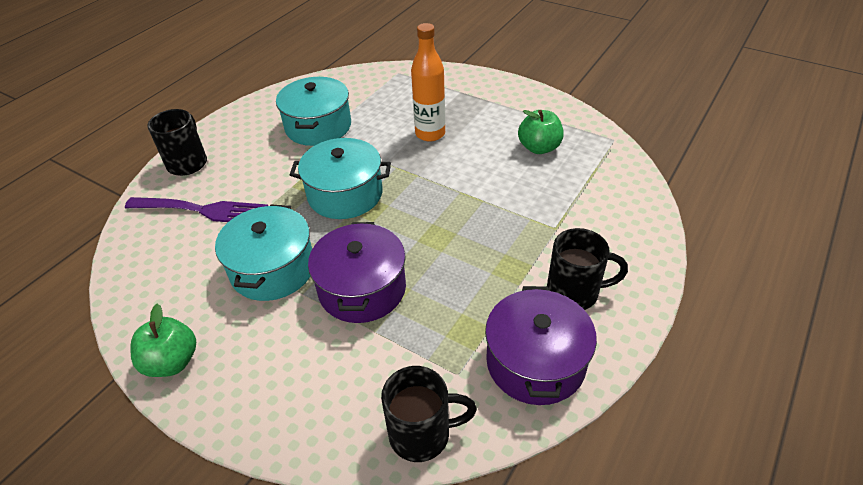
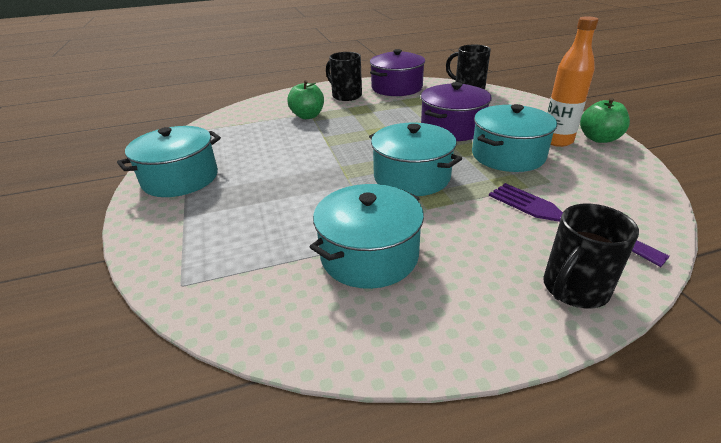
camera: 140 degrees left, 10 degrees down
orange bottle [411,23,445,142] -> orange bottle moved to [547,16,599,147]
green apple [518,110,564,154] -> green apple moved to [287,80,324,119]
none -> turquoise pot [117,126,221,197]

